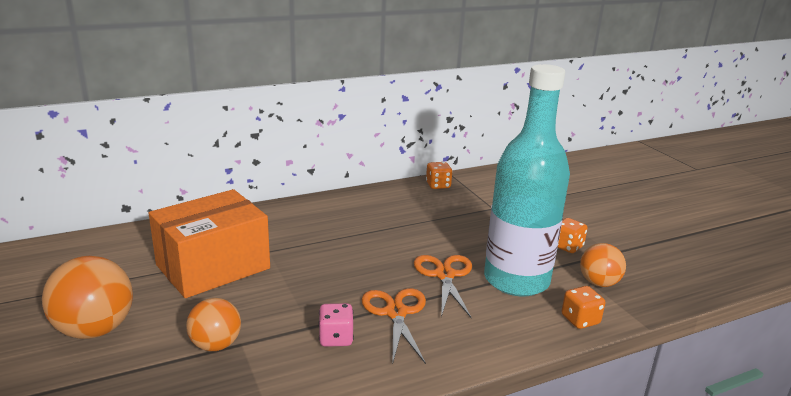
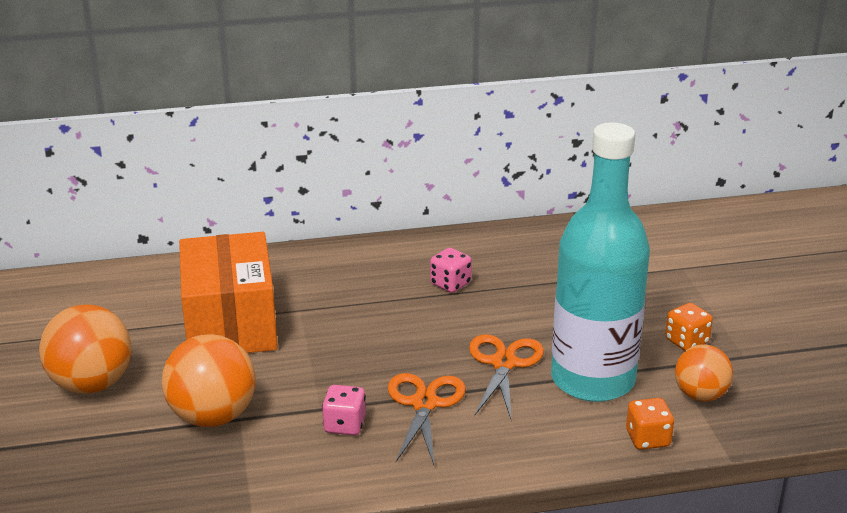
camera: 15 degrees right, 5 degrees up
orange box [149,189,270,298] -> orange box turned 75 degrees counterclockwise [179,232,278,353]
orange ball [186,298,241,351] -> orange ball [162,334,256,427], size x1.58
orange dice [426,162,452,189] -> none
none -> pink dice [430,248,472,293]

